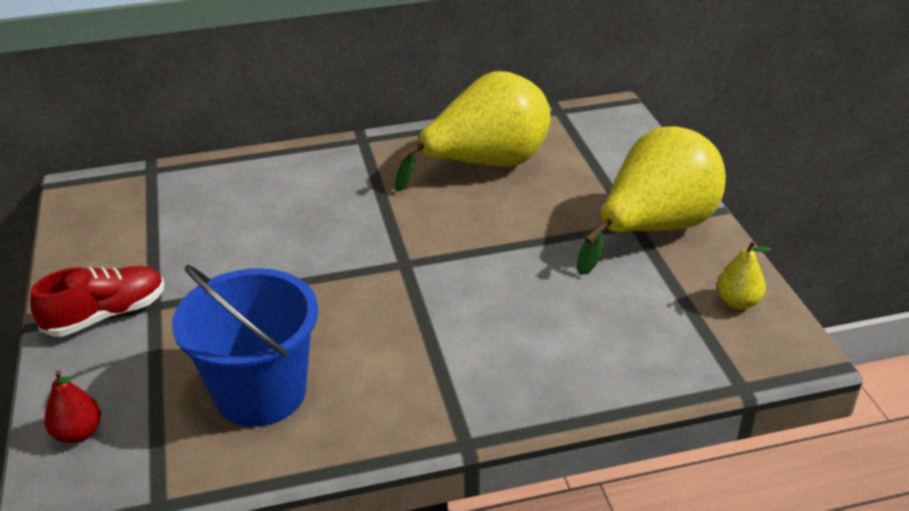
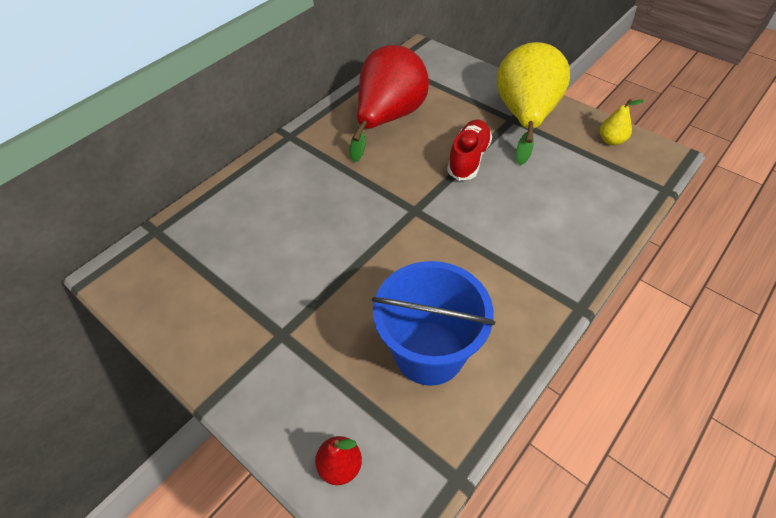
camera: 35 degrees left, 15 degrees up
red shoe [30,266,165,337] -> red shoe moved to [447,120,492,181]
yellow pear [395,71,551,191] -> red pear [350,45,429,162]

